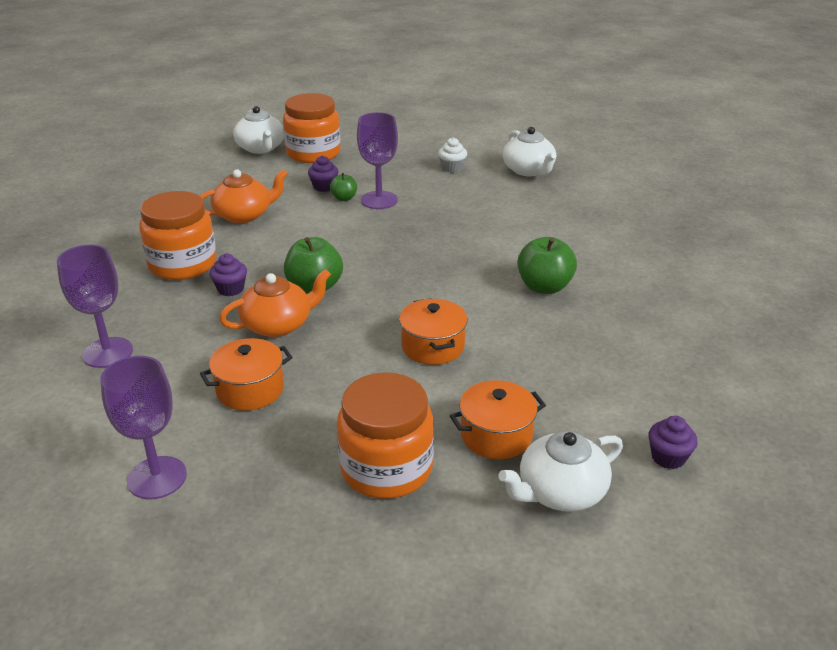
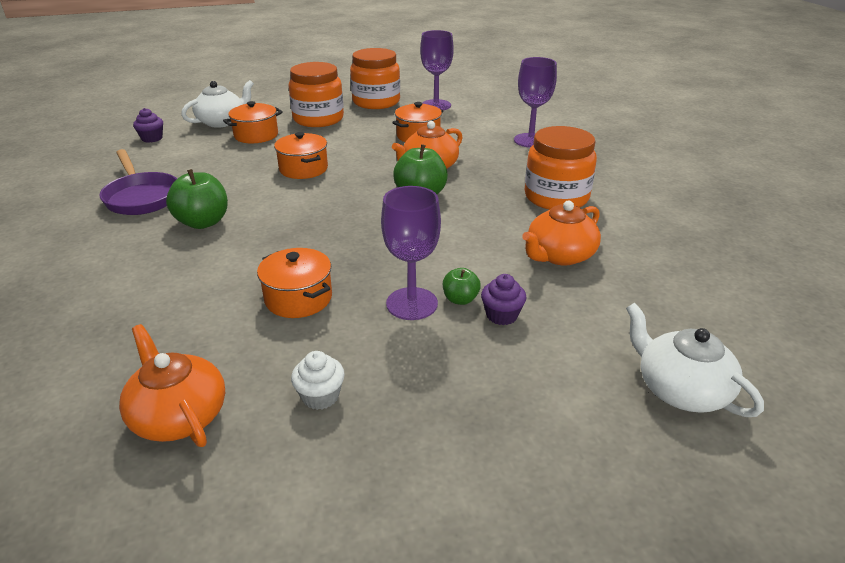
camera: 165 degrees right, 0 degrees up
purple cupcake [210,254,247,296] -> none
orange jar [283,93,340,163] -> orange jar moved to [350,48,400,109]
white teapot [503,127,557,176] -> orange teapot [119,324,225,447]
none -> purple pan [99,149,177,215]
none -> orange pot [257,248,332,318]

